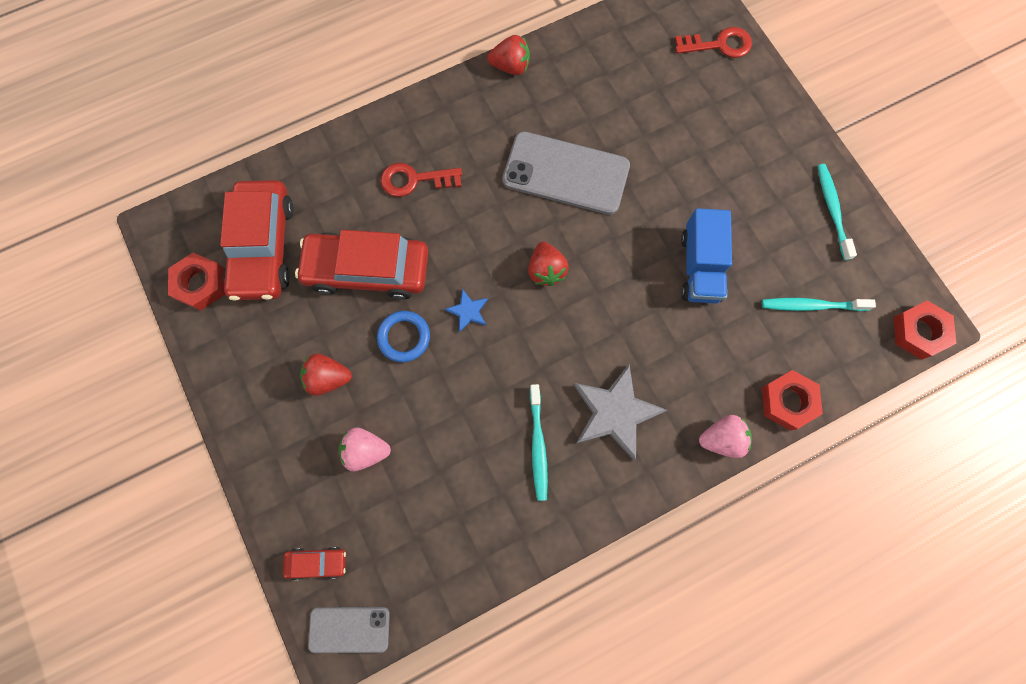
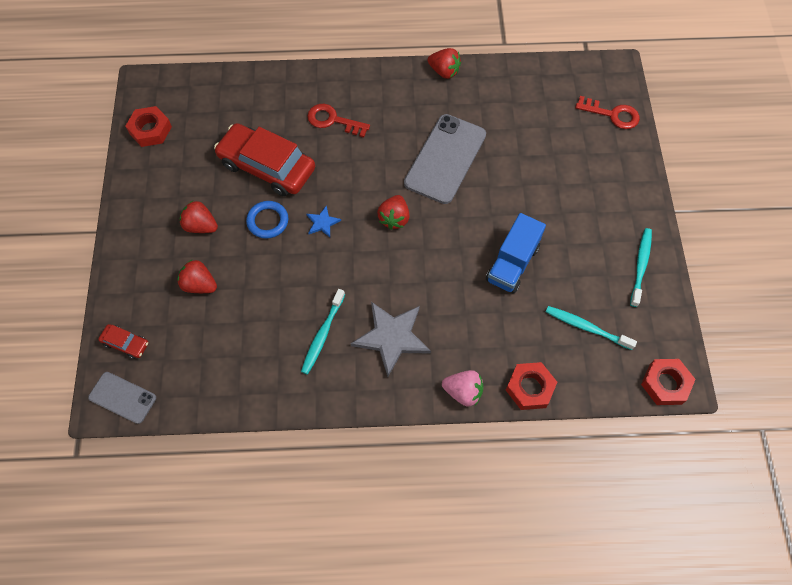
camera: 25 degrees right, 10 degrees down
red car [220,180,294,301] -> none
pink strawberry [338,427,391,471] -> red strawberry [178,260,217,293]
grey phone [502,131,630,215] -> grey phone turned 75 degrees clockwise [404,114,486,204]

